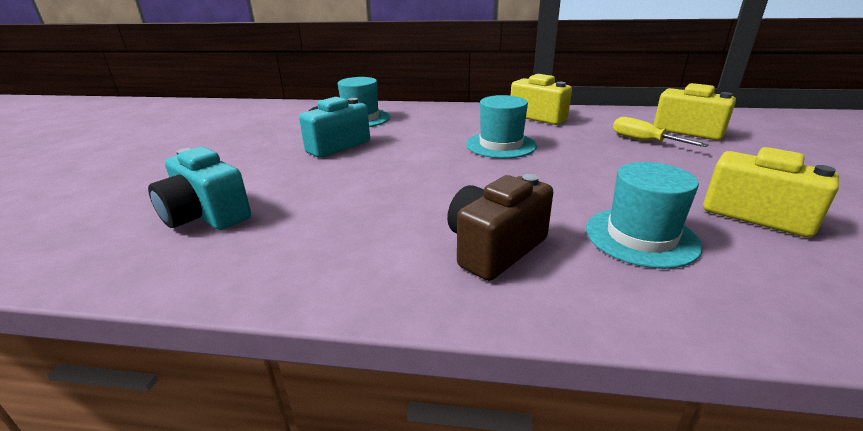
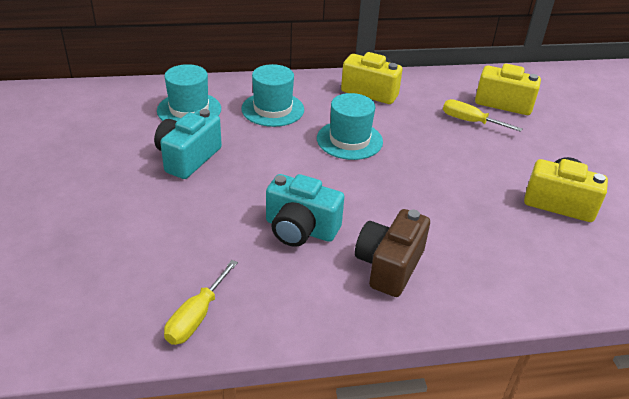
camera: 20 degrees left, 10 degrees up
turquoise camera [148,147,251,230] -> turquoise camera moved to [266,174,345,247]
turquoise hat [586,162,702,269] -> turquoise hat moved to [241,64,304,127]
none -> yellow screwdriver [164,260,238,345]

